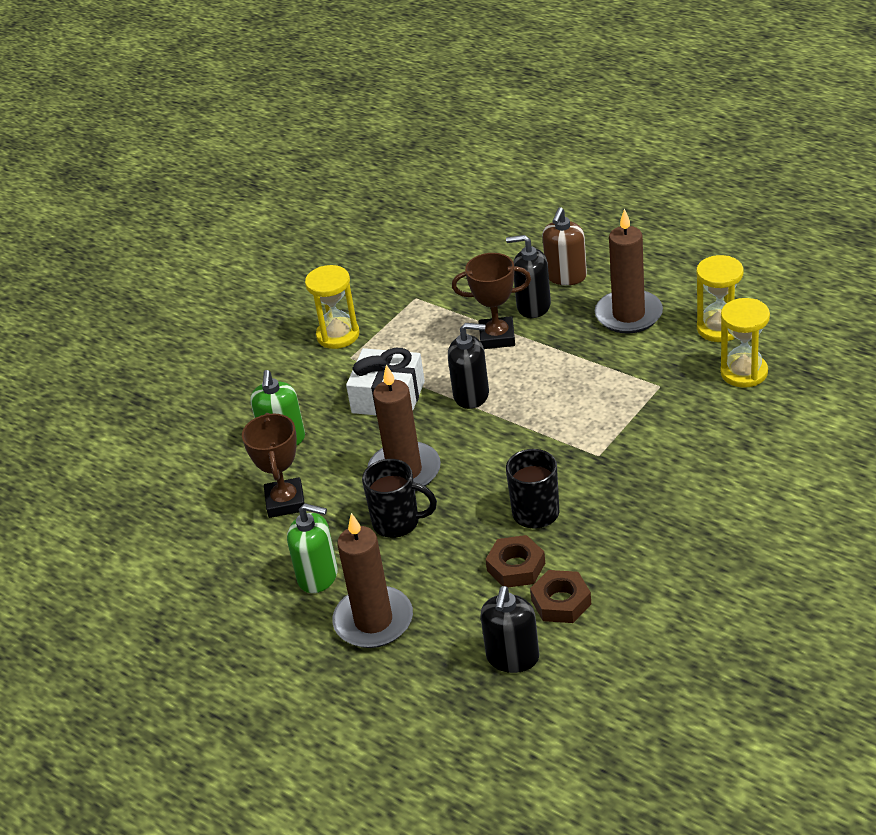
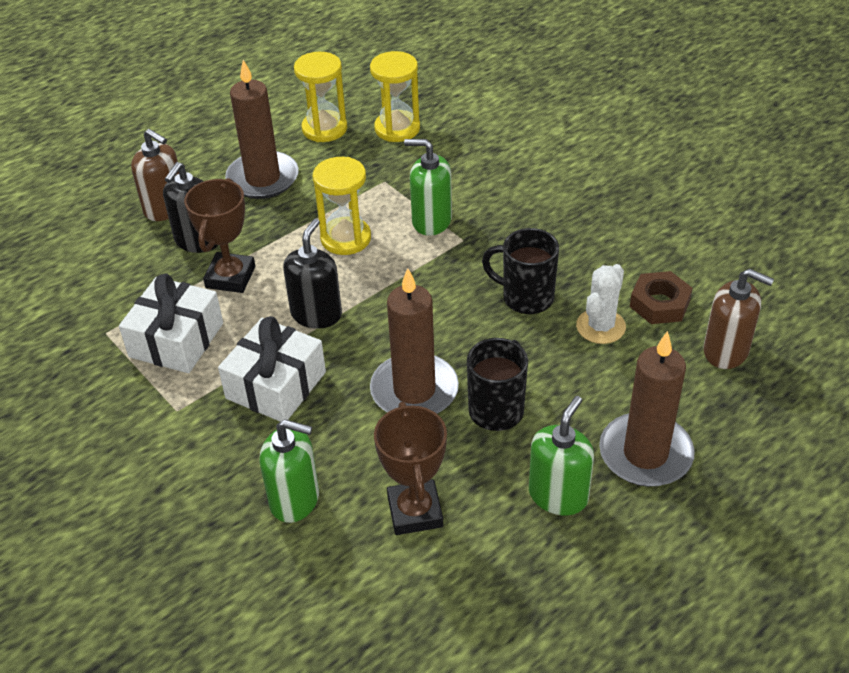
camera: 80 degrees left, 5 degrees up
brown trophy [242,413,305,518] -> brown trophy turned 75 degrees clockwise [374,402,447,535]
yellow hourglass [305,265,359,349] -> yellow hourglass moved to [313,157,371,255]
black soap dispenser [480,586,539,673] -> brown soap dispenser [703,269,774,369]
brown nut [485,535,545,587] -> white cactus [576,264,626,344]
none -> white gift [119,273,223,373]
none -> green soap dispenser [404,139,452,236]

